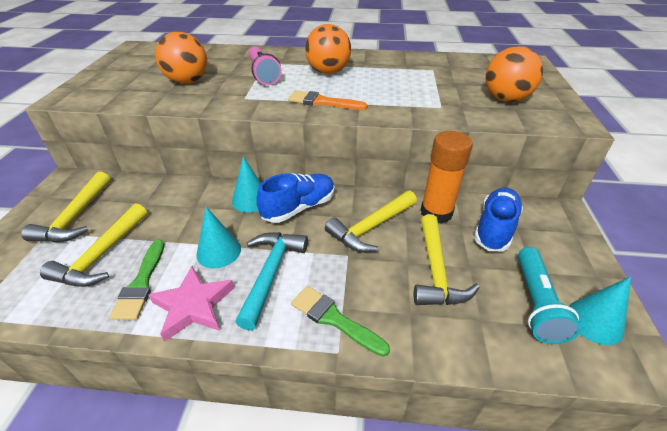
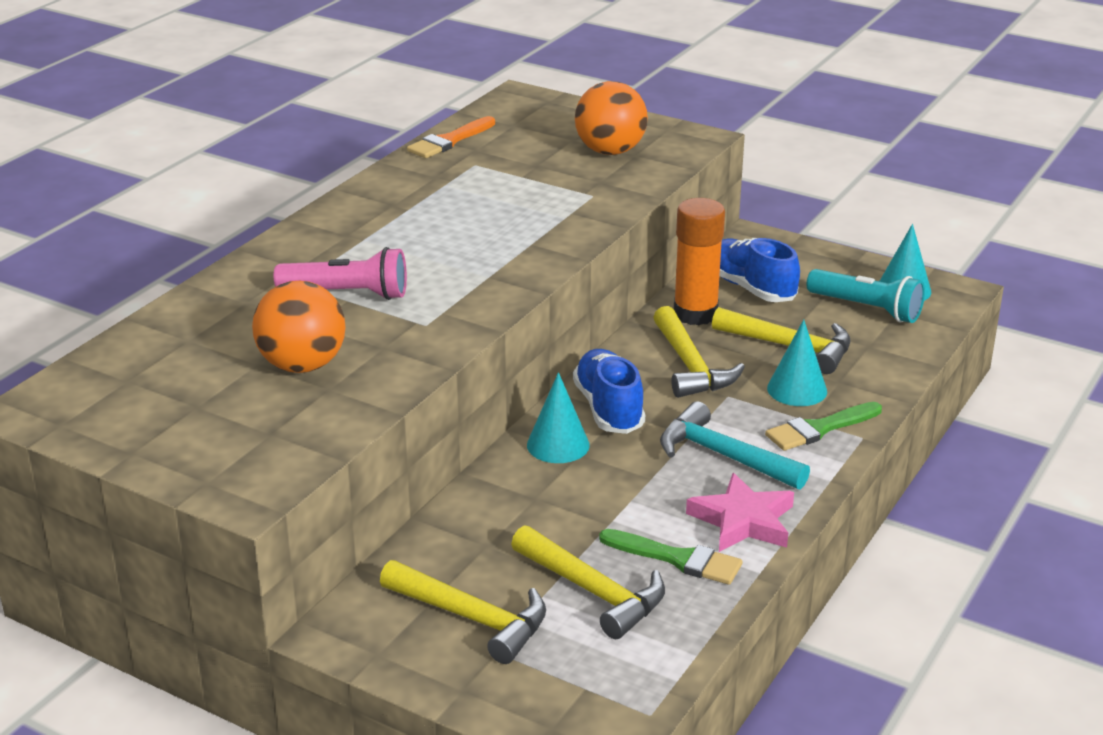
camera: 65 degrees left, 10 degrees down
turquoise cone [196,207,241,268] -> turquoise cone moved to [767,319,827,406]
orange brush [288,90,368,110] -> orange brush moved to [407,116,495,158]
orange ball [305,24,351,74] -> none

